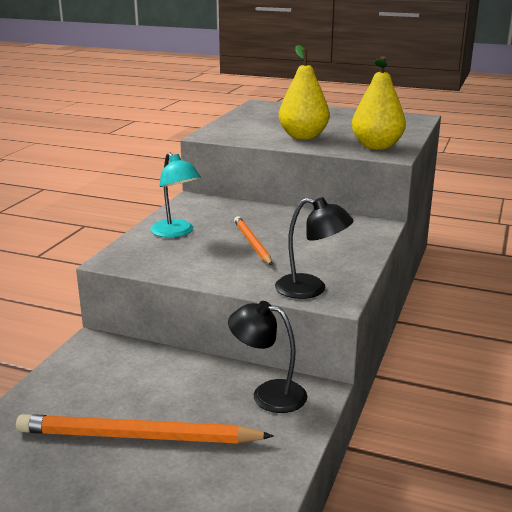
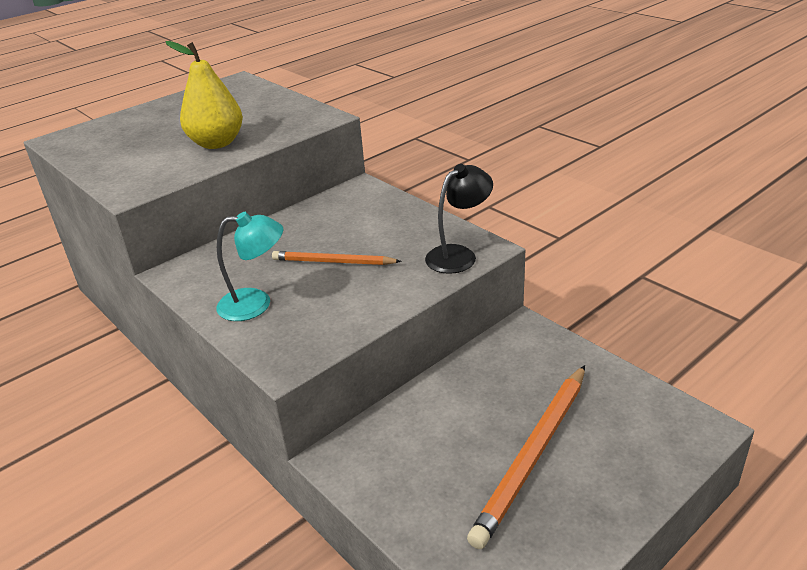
camera: 60 degrees left, 10 degrees up
black lamp [228,301,307,413] -> none
yellow pear [352,56,406,150] -> none

